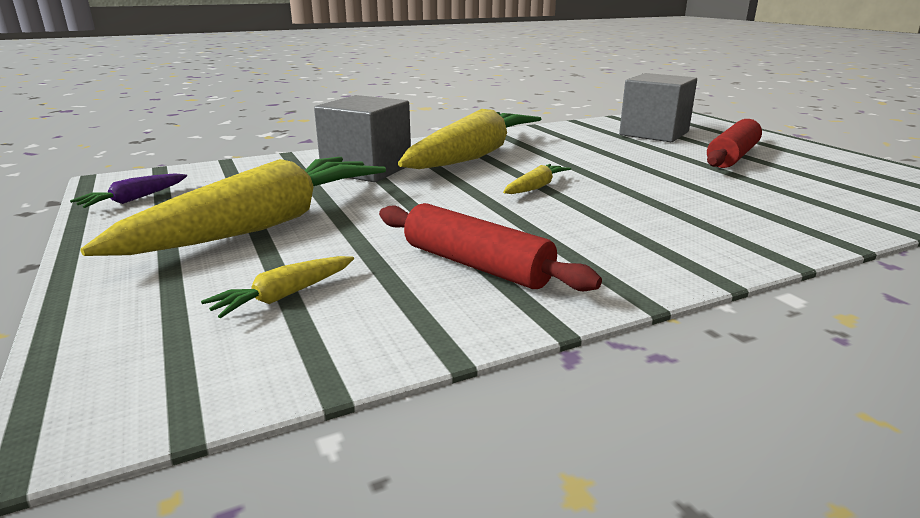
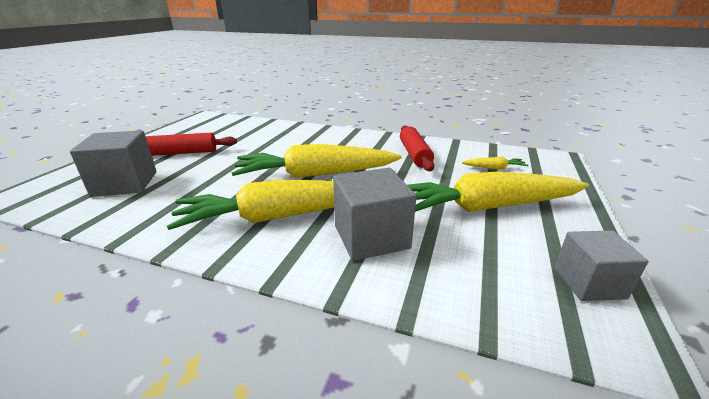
camera: 135 degrees left, 5 degrees up
purple carrot [70,173,187,208] -> grey cube [554,231,648,301]
yellow carrot [503,164,571,194] -> yellow carrot [231,144,402,178], size x2.49

